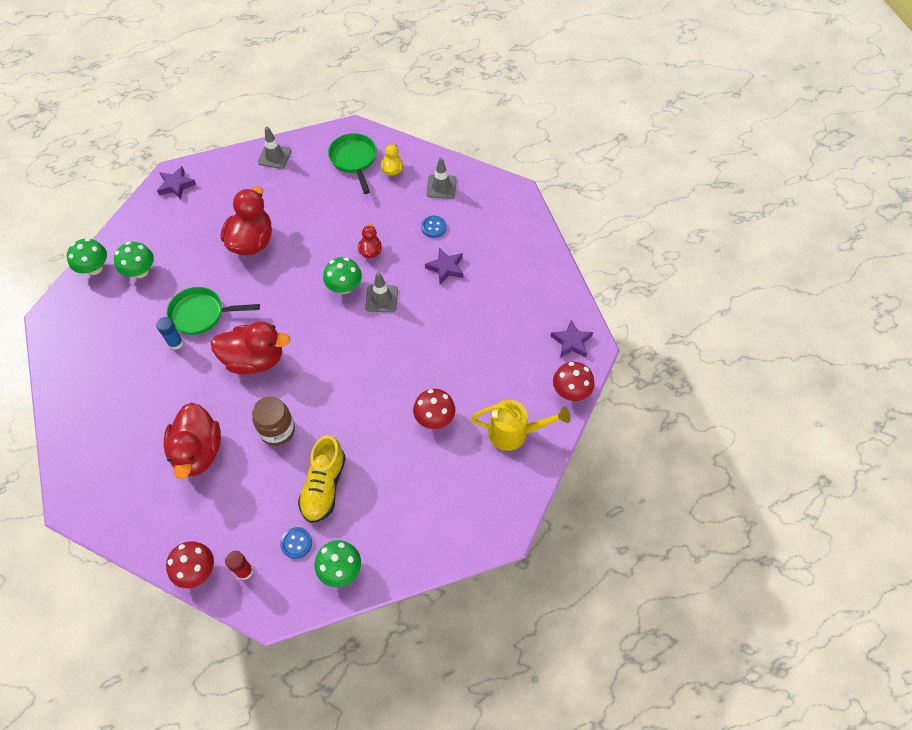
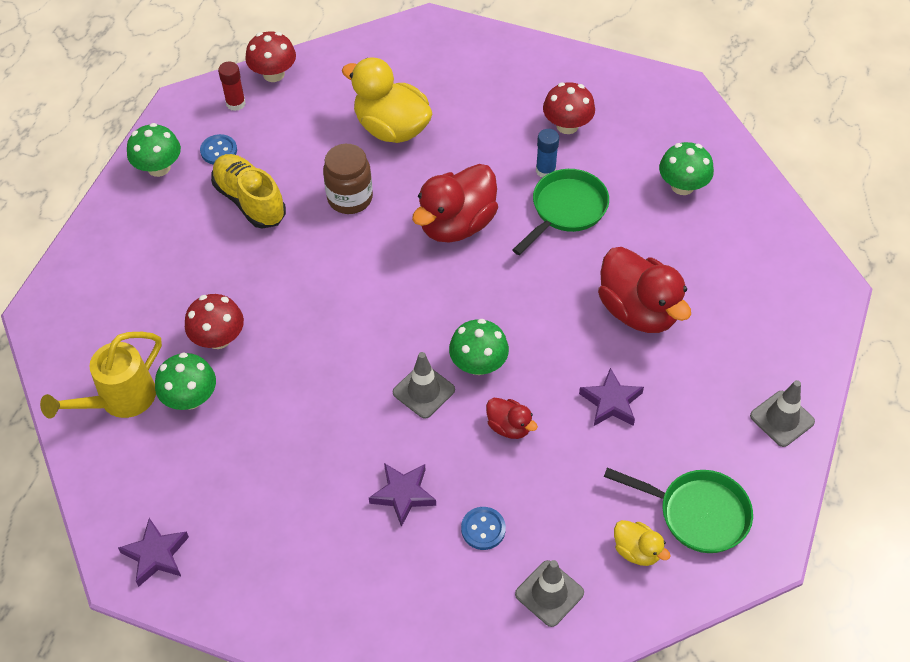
camera: 130 degrees right, 5 degrees down
green mushroom [67,238,107,275] -> green mushroom moved to [155,352,216,410]
purple star [157,166,196,200] -> purple star moved to [579,368,644,426]
red duck [164,403,221,479] -> yellow duck [342,57,432,143]
red mushroom [553,362,595,401] -> red mushroom moved to [543,82,595,134]

